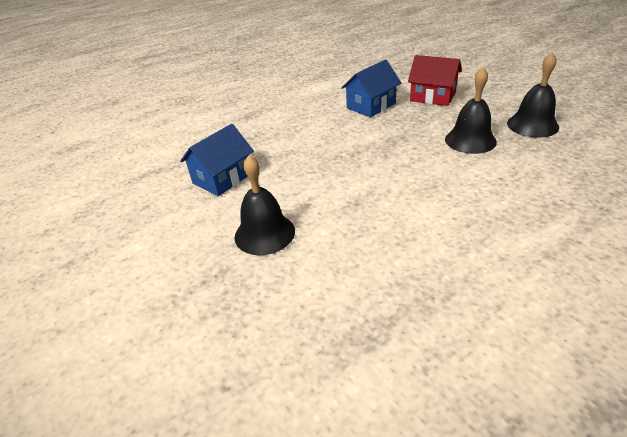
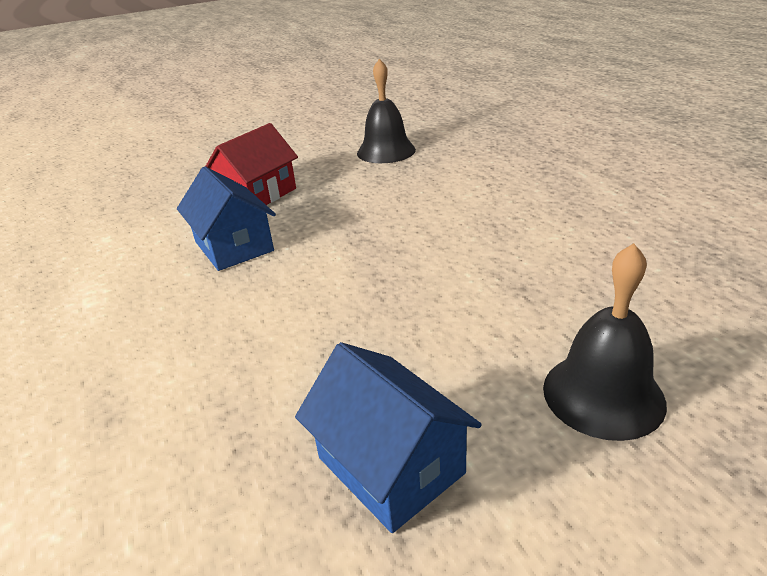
camera: 80 degrees left, 5 degrees down
black bell [445,67,497,154] -> none

